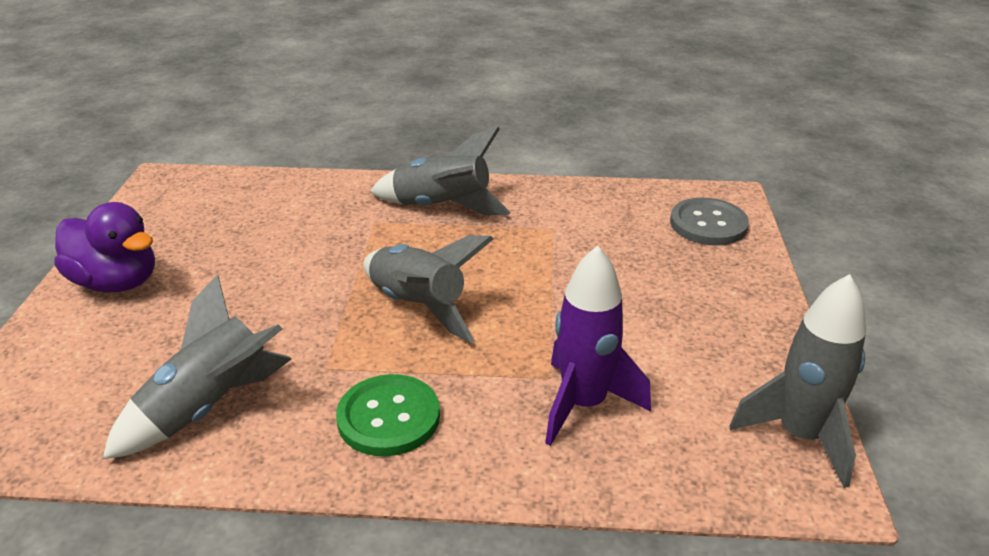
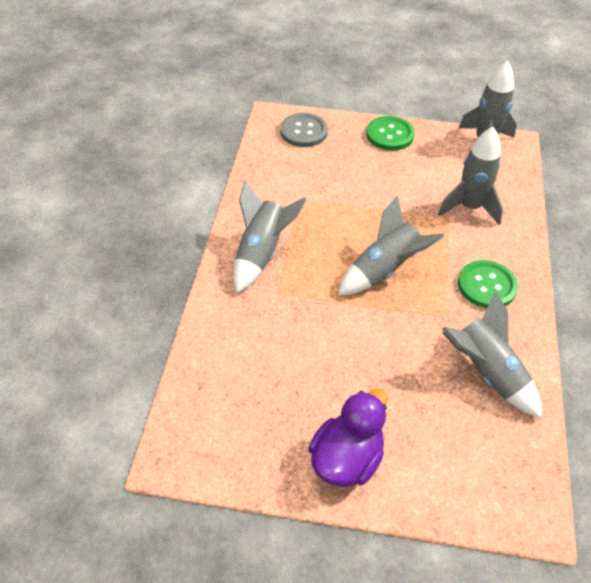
camera: 85 degrees left, 15 degrees up
purple rocket [545,245,651,446] -> grey rocket [438,127,503,225]
none -> green button [366,116,415,151]

